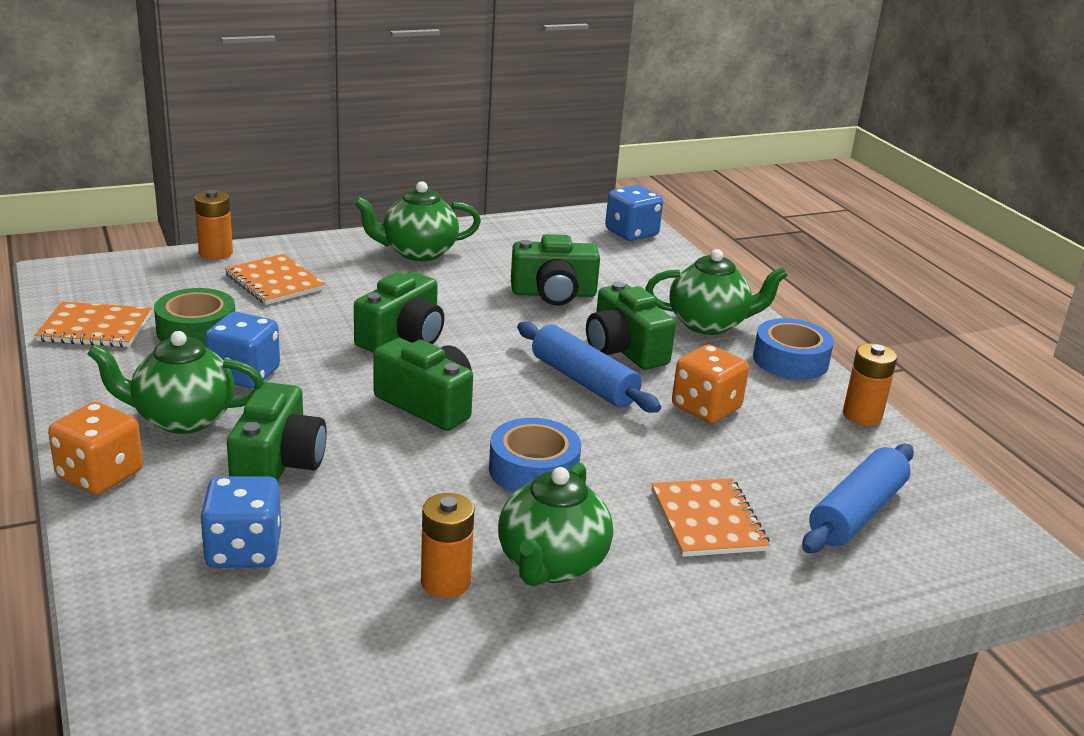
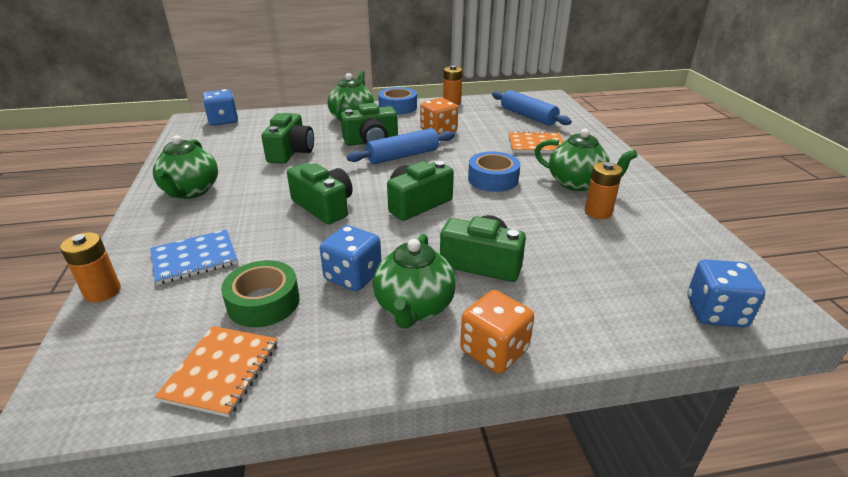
camera: 75 degrees left, 5 degrees up
blue dice [200,476,281,568] -> blue dice moved to [688,259,765,328]
orange notebook [225,254,326,305] -> blue notebook [150,229,238,285]

